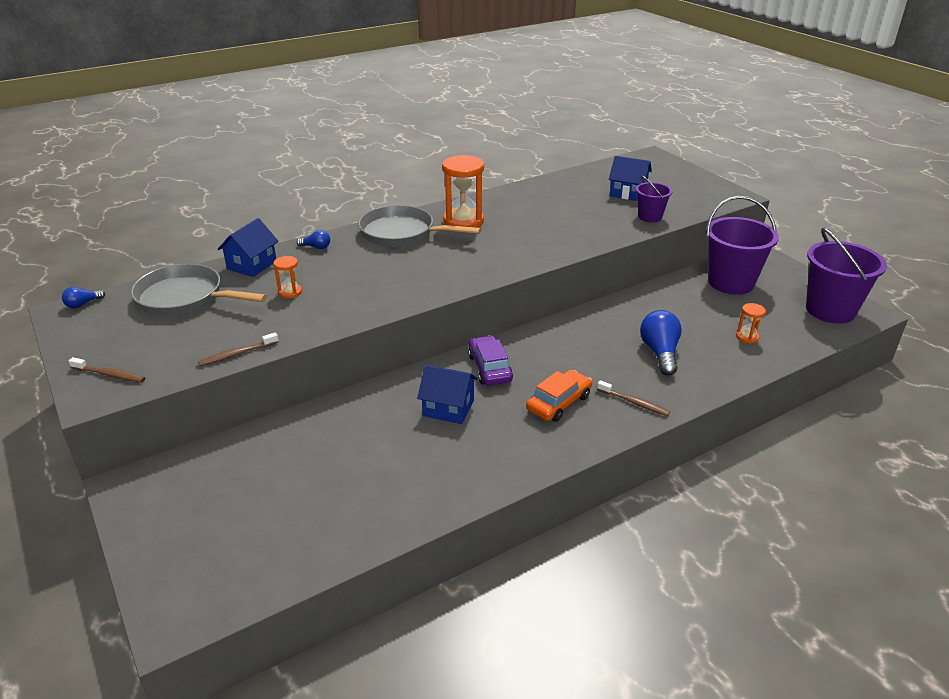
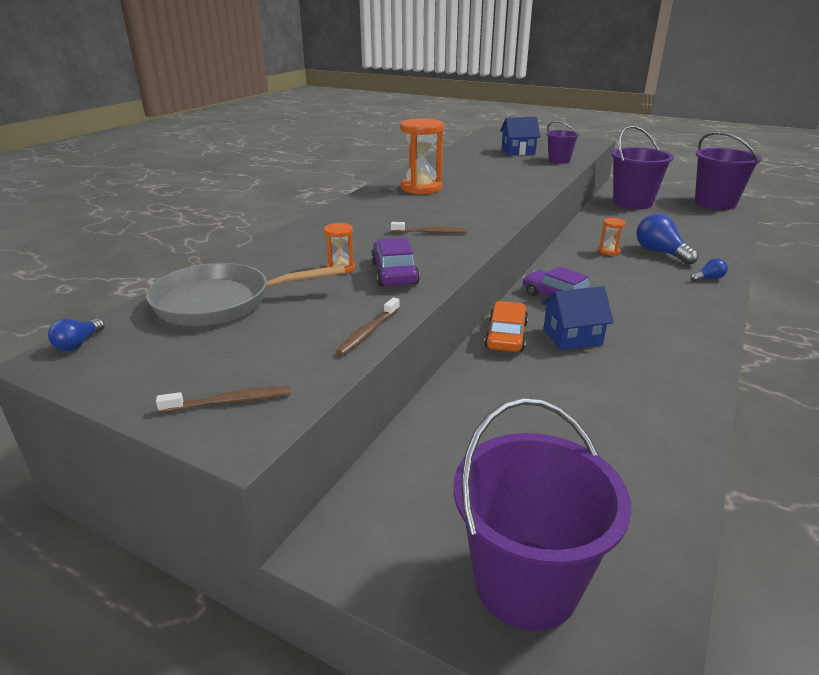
camera: 30 degrees left, 5 degrees down
blue house [218,218,279,277] -> none
blue light bulb [297,230,330,249] -> blue light bulb moved to [691,258,728,282]
grey pan [358,205,481,247] -> none
orange car [526,370,592,422] -> orange car moved to [484,301,528,352]
brown toothbrush [597,380,670,416] -> brown toothbrush moved to [391,222,467,233]
orange hourglass [736,303,766,344] -> orange hourglass moved to [599,218,626,256]
none -> purple car [371,237,420,287]
none -> purple bucket [454,398,632,631]

